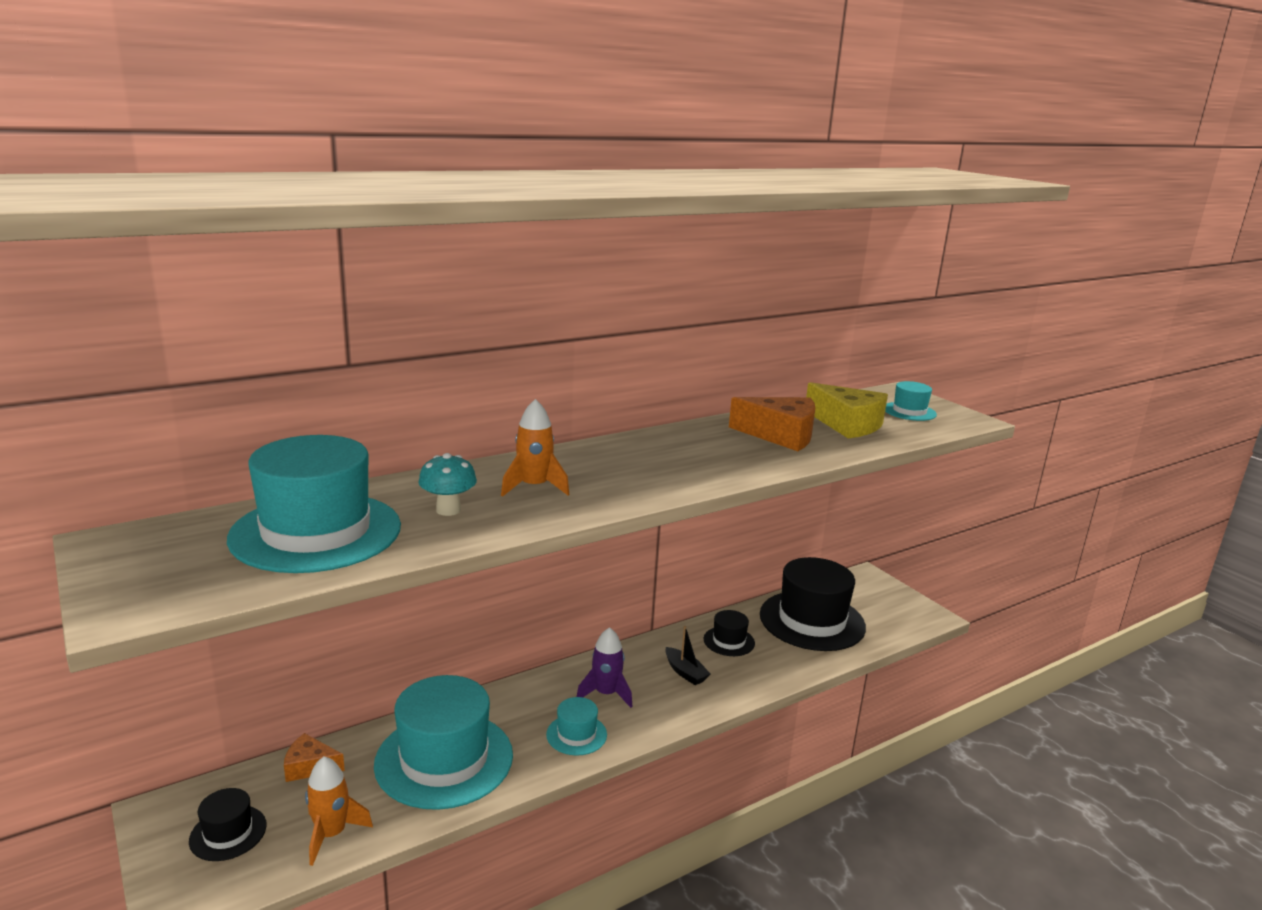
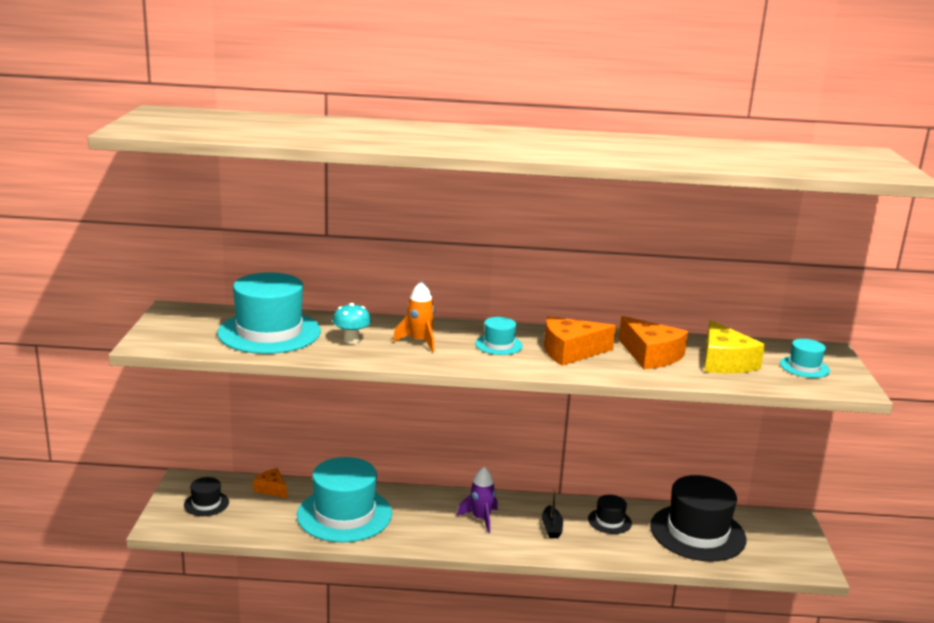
camera: 35 degrees right, 0 degrees up
orange rocket [305,756,373,866] -> none
turquoise hat [546,697,607,756] -> turquoise hat moved to [475,317,523,355]
none -> orange cheese [544,316,616,366]

